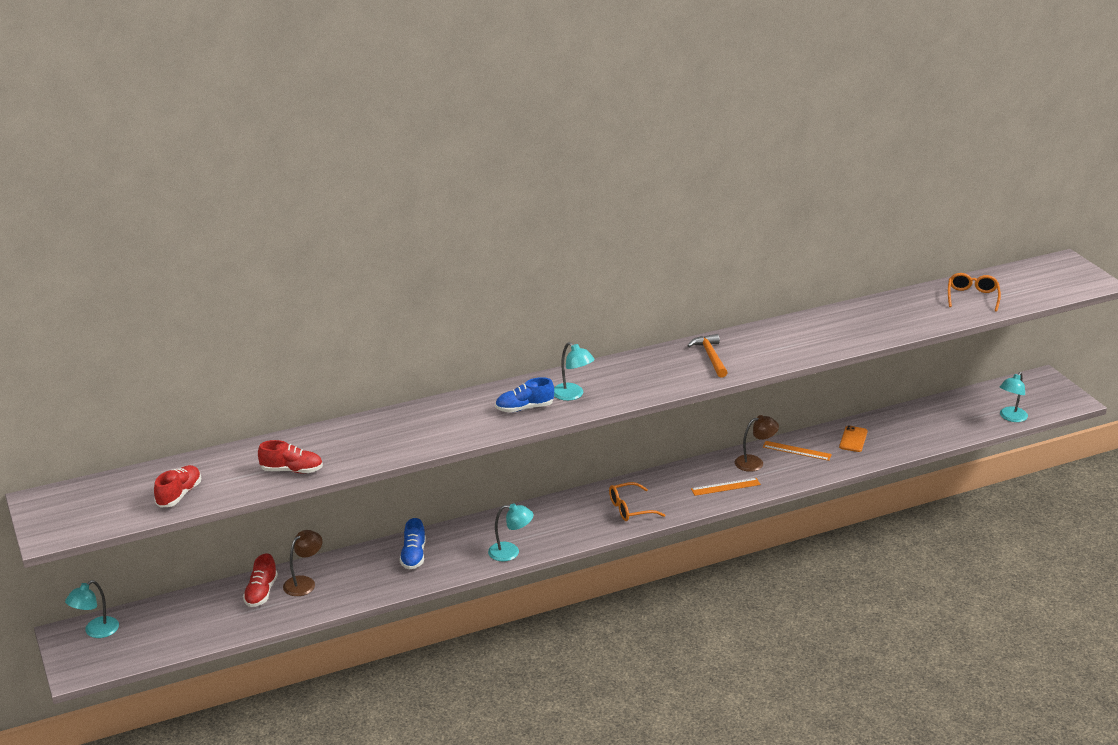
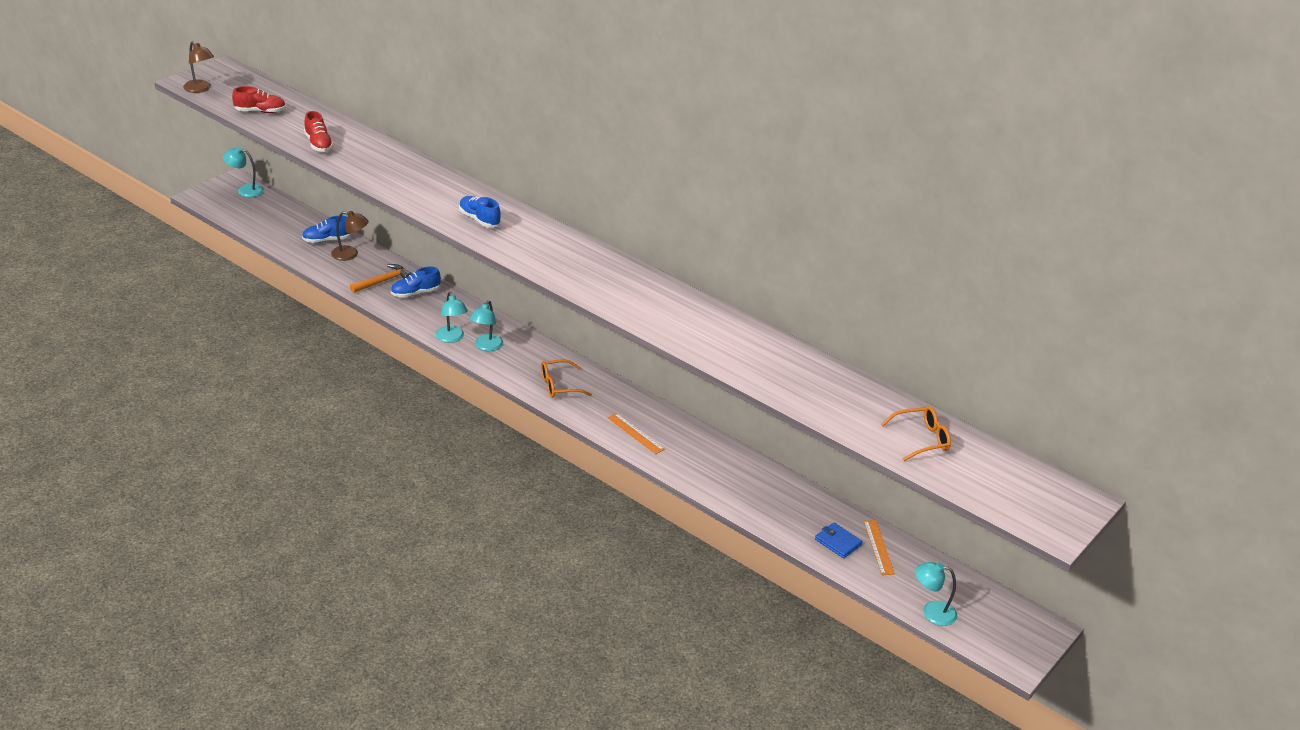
camera: 60 degrees right, 5 degrees up
red shoe [243,554,278,607] -> blue shoe [302,216,351,243]
turquoise lamp [554,342,595,401] -> turquoise lamp moved to [469,300,503,351]
orange glasses [609,482,665,521] -> orange glasses turned 60 degrees counterclockwise [541,359,592,398]
orange hammer [687,334,728,378] -> orange hammer moved to [350,264,412,293]
brown lamp [735,415,779,472] -> brown lamp moved to [183,41,214,93]
orange ruler [763,441,832,461] -> orange ruler moved to [864,520,895,575]
orange phone [839,425,868,452] -> none
none -> blue wallet [815,522,863,559]

